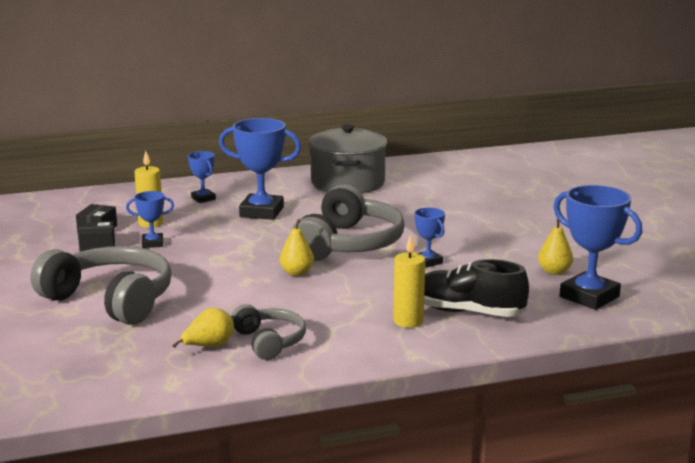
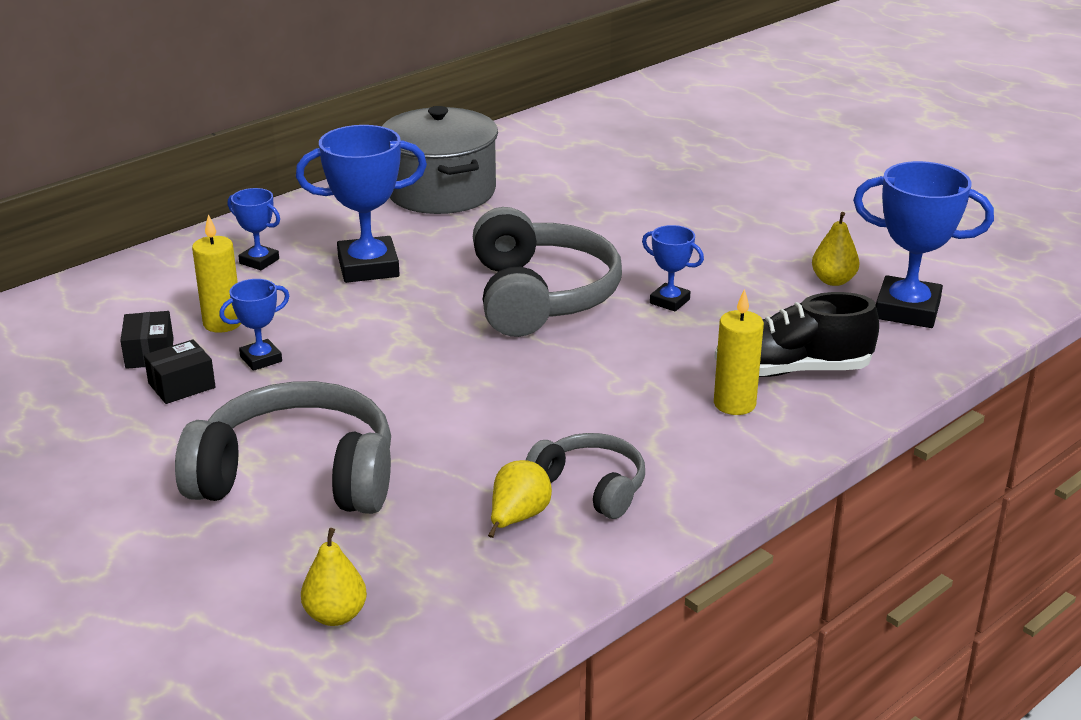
camera: 25 degrees left, 10 degrees up
yellow pear [280,219,314,276] -> yellow pear moved to [301,528,367,626]

